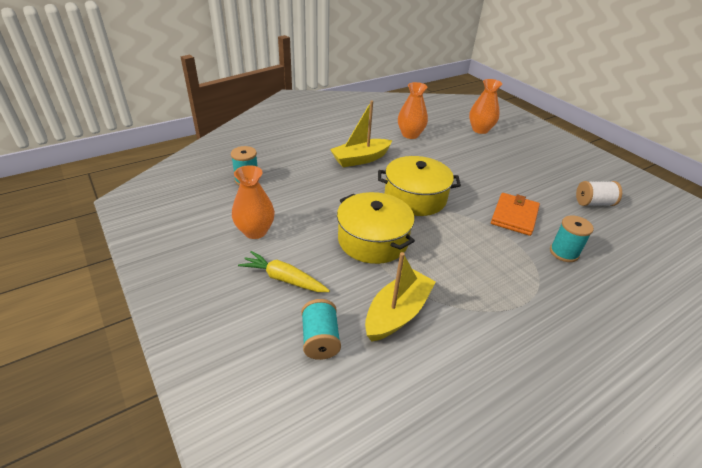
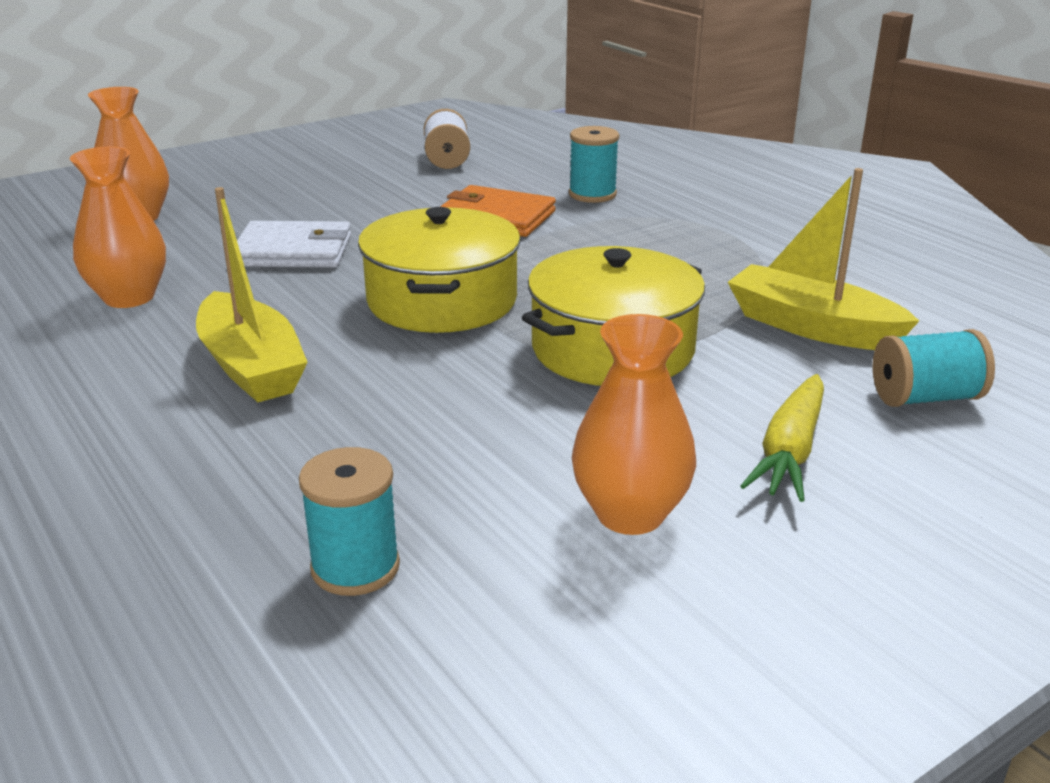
camera: 90 degrees left, 10 degrees down
none -> white wallet [237,221,351,268]

